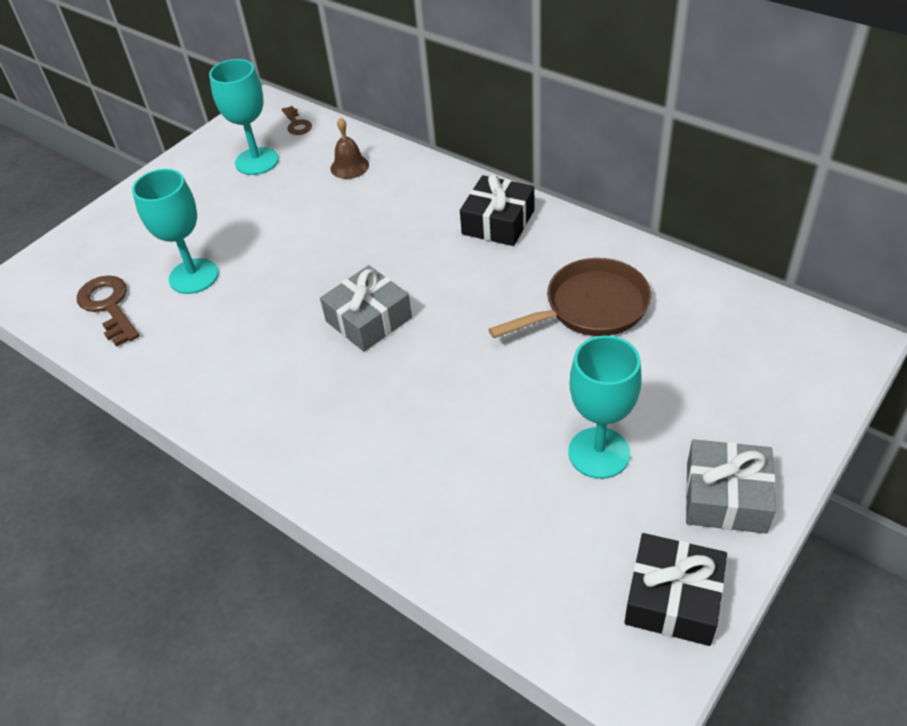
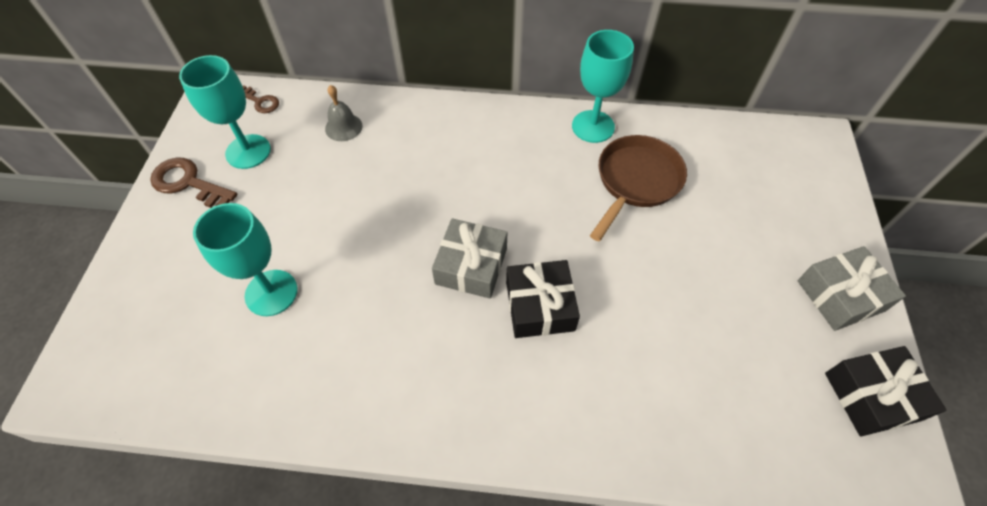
camera: 35 degrees left, 10 degrees up
brown key [77,275,140,347] -> brown key moved to [150,158,237,208]
brown bell [331,117,369,179] -> grey bell [325,85,363,141]
black gift [460,174,534,246] -> black gift moved to [506,260,580,338]
turquoise goblet [568,336,642,479] -> turquoise goblet moved to [572,30,634,143]

